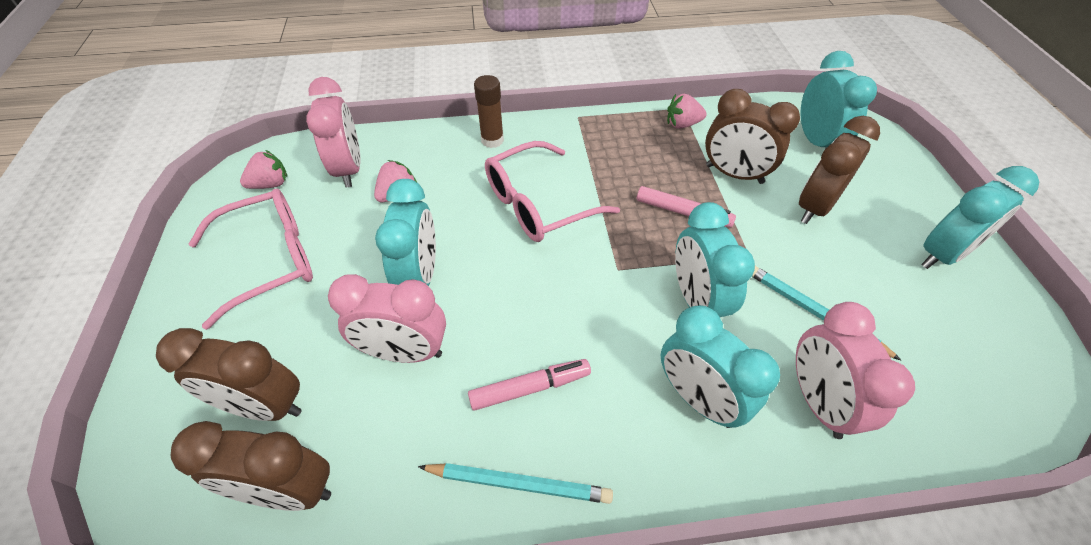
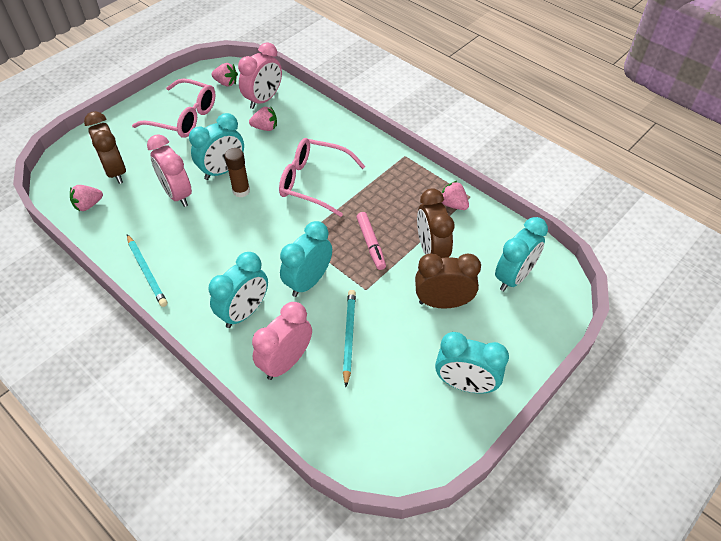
camera: 50 degrees right, 0 degrees up
brown clock [171,421,331,511] -> pink strawberry [70,185,103,211]
pink marker [468,359,591,411] -> none
brown glue stick [474,75,504,148] -> brown glue stick moved to [225,148,250,197]
turquoise clock [661,305,780,428] -> turquoise clock turned 150 degrees counterclockwise [208,252,268,328]

